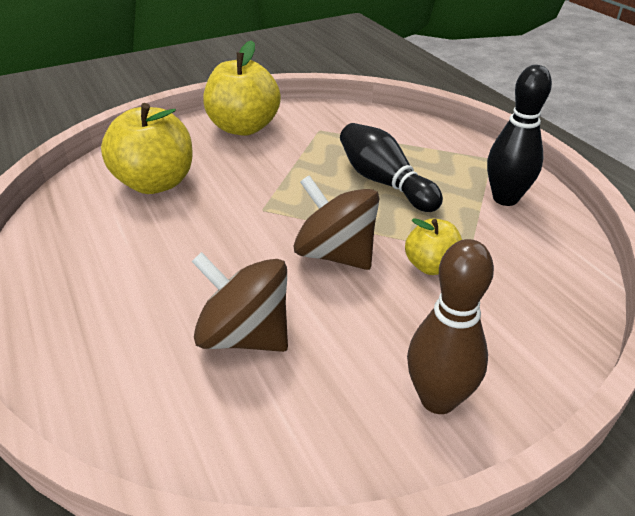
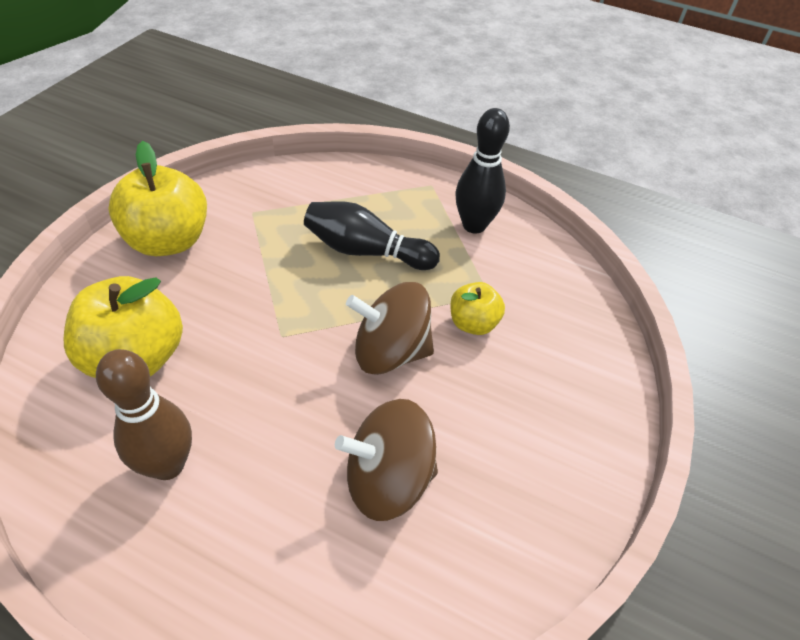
camera: 40 degrees left, 10 degrees up
brown bowling pin [407,239,494,414] -> brown bowling pin moved to [96,349,192,480]

